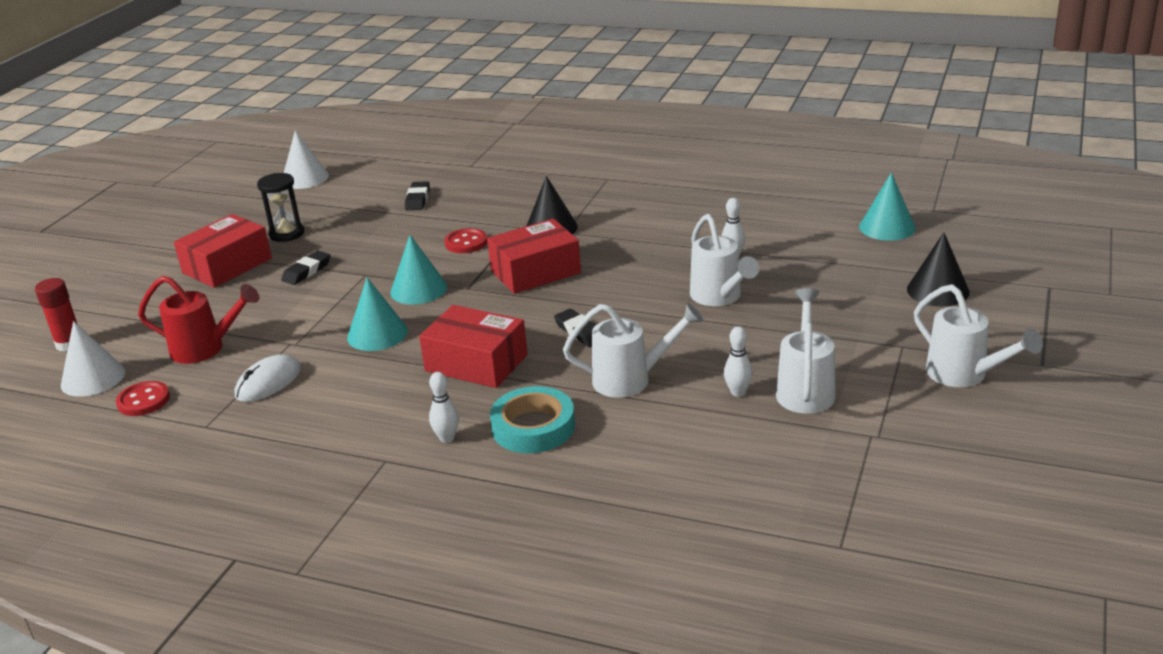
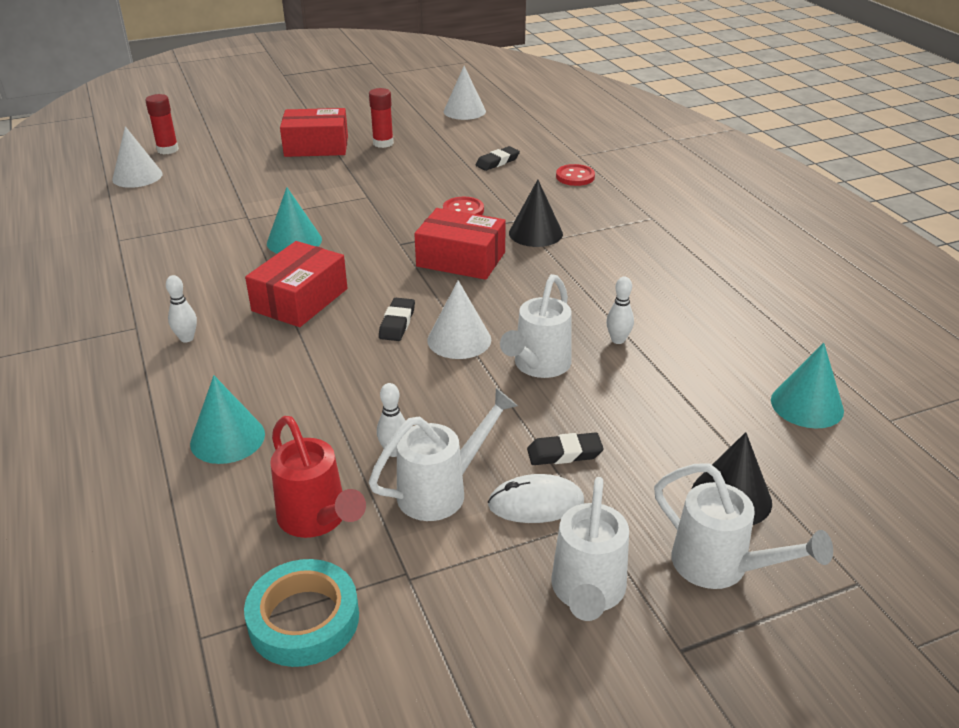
camera: 45 degrees right, 5 degrees up
red button [116,381,170,416] -> red button moved to [556,164,595,186]
red watering can [138,276,259,364] -> red watering can moved to [270,416,366,538]
white mouse [235,354,301,402] -> white mouse moved to [488,474,584,523]
black hourglass [257,173,304,242] -> red glue stick [369,88,394,148]
black eraser [281,251,331,285] -> black eraser moved to [527,432,604,465]
turquoise cone [390,235,447,305] -> turquoise cone moved to [190,375,265,464]
red box [419,305,528,388] -> red box turned 45 degrees clockwise [245,241,347,327]
turquoise tape [490,386,575,453] -> turquoise tape moved to [244,559,359,667]
white watering can [563,303,703,398] -> white watering can moved to [654,464,833,589]
none -> white cone [427,280,492,359]

